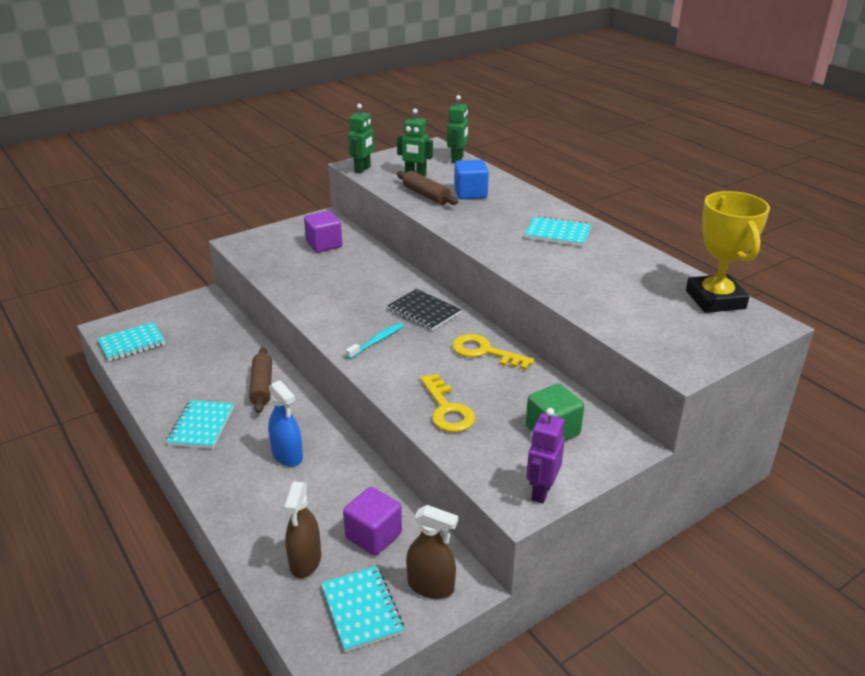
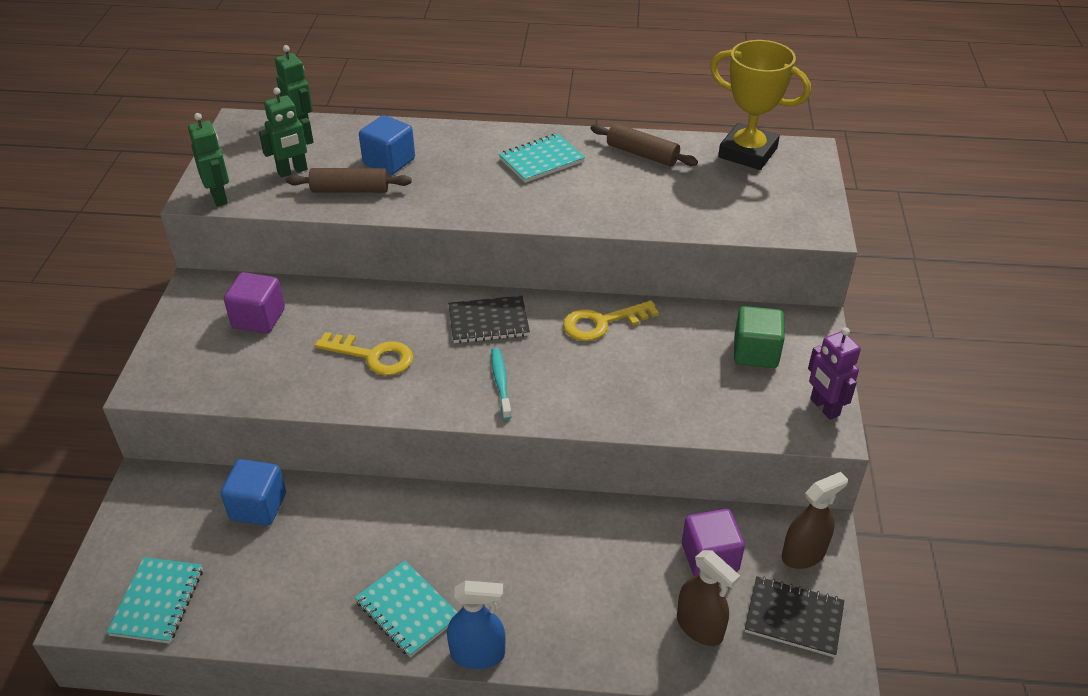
camera: 50 degrees left, 10 degrees up
brown rolling pin [249,348,272,413] -> brown rolling pin moved to [590,123,698,167]
blue spray bottle [268,380,303,467] -> blue spray bottle moved to [447,581,505,669]
turquoise notebook [321,566,404,652] -> black notebook [745,576,845,657]
yellow key [420,374,475,432] -> yellow key moved to [315,332,413,376]
none -> blue cube [221,459,286,526]

